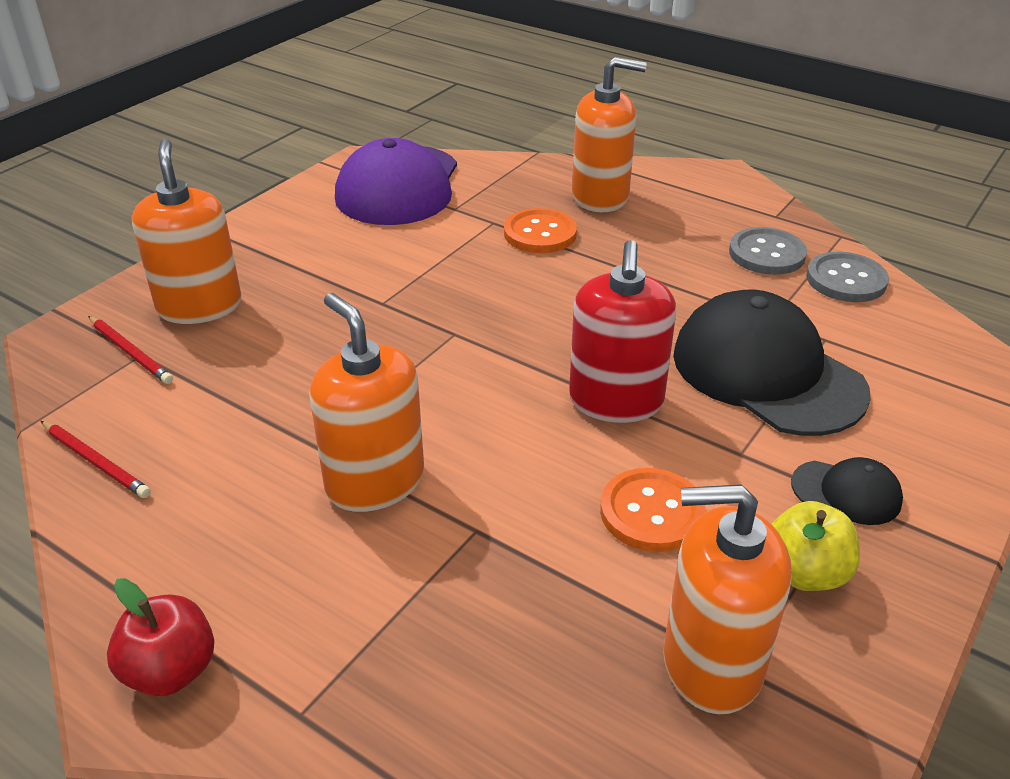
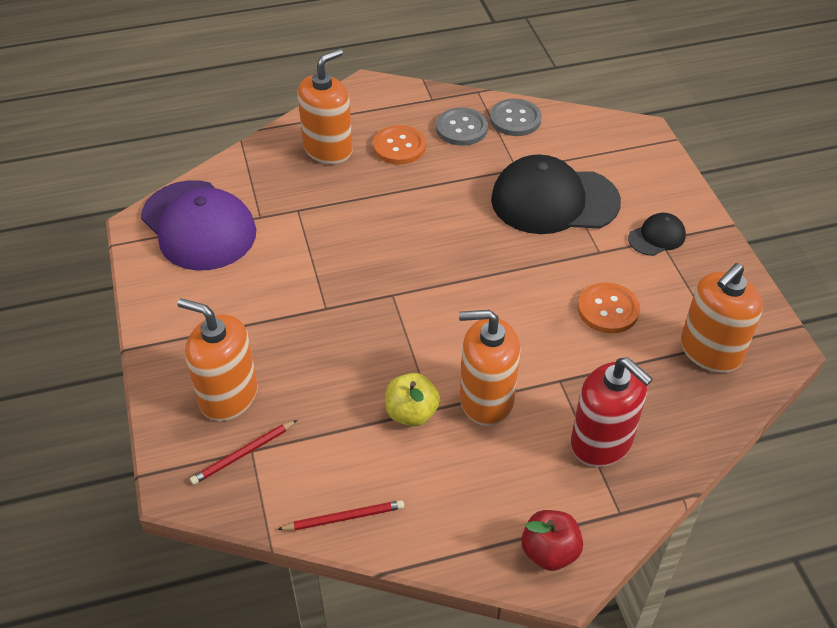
camera: 50 degrees left, 10 degrees up
red pencil [88,316,173,384] -> red pencil turned 150 degrees clockwise [190,420,297,485]
orange button [504,208,577,253] -> orange button moved to [373,125,426,165]
red soap dispenser [569,240,676,423] -> red soap dispenser moved to [571,357,653,467]
yellow apple [772,501,860,591] -> yellow apple moved to [385,373,440,426]

